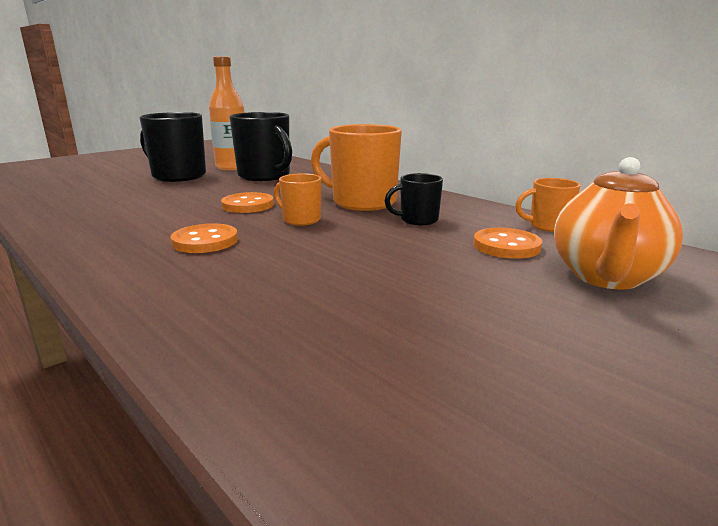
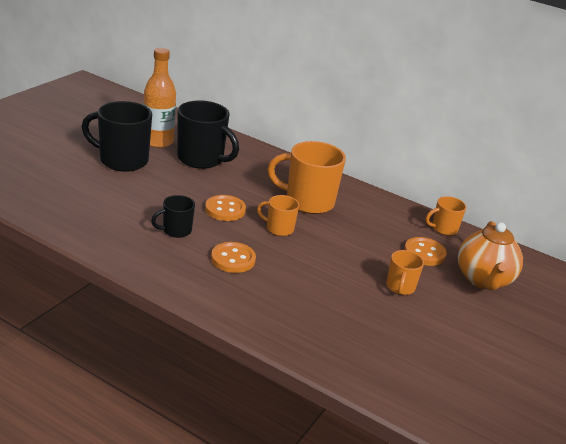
camera: 20 degrees left, 10 degrees up
black mug [384,173,443,225] -> black mug moved to [151,195,195,238]
none -> orange mug [386,250,424,295]

